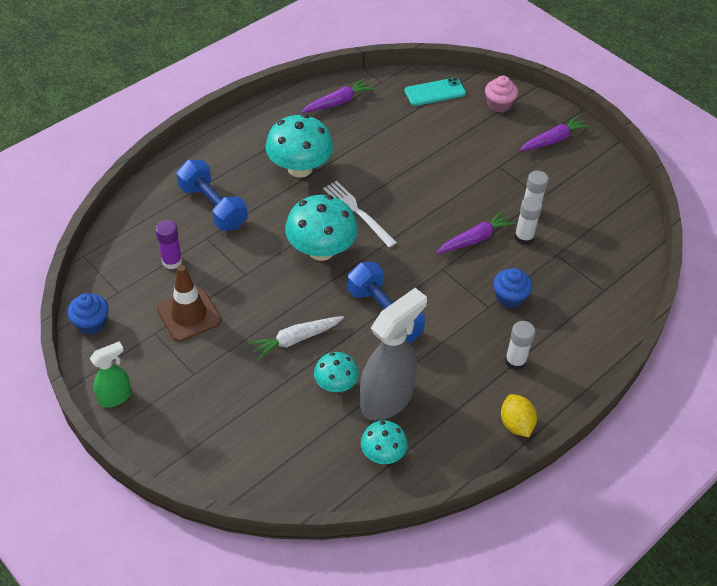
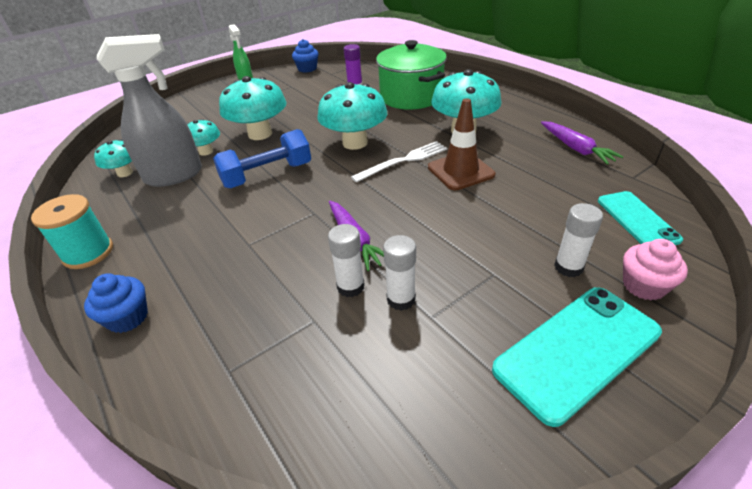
camera: 100 degrees right, 10 degrees down
brown traffic cone [157,265,222,342] -> brown traffic cone moved to [428,98,495,190]
blue dumbbell [176,160,248,231] -> green pot [376,40,447,110]
white carrot [249,316,344,360] -> turquoise mushroom [219,76,287,140]
grey spray bottle [360,288,427,420] -> grey spray bottle turned 75 degrees counterclockwise [97,34,202,187]
blue cupcake [493,268,532,308] -> blue cupcake moved to [84,274,148,333]
yellow lemon [501,394,537,437] -> turquoise spool [31,194,113,269]
white glue stick [505,321,535,370] -> white glue stick moved to [554,203,603,277]
purple carrot [519,115,590,151] -> turquoise phone [492,287,662,427]

